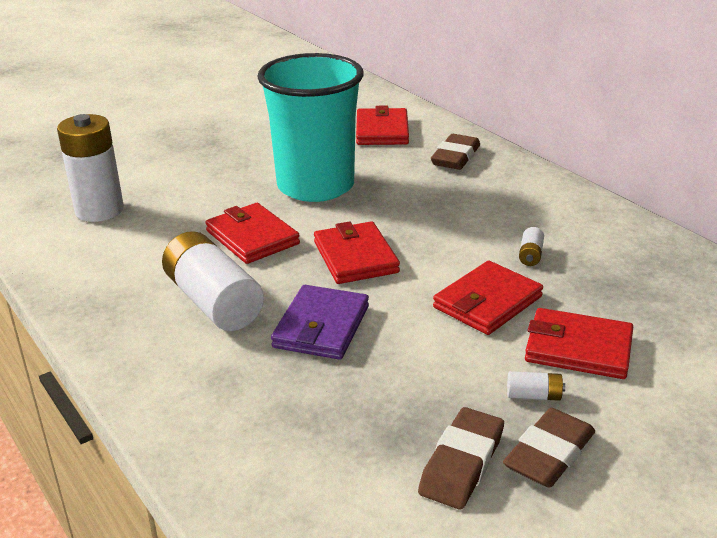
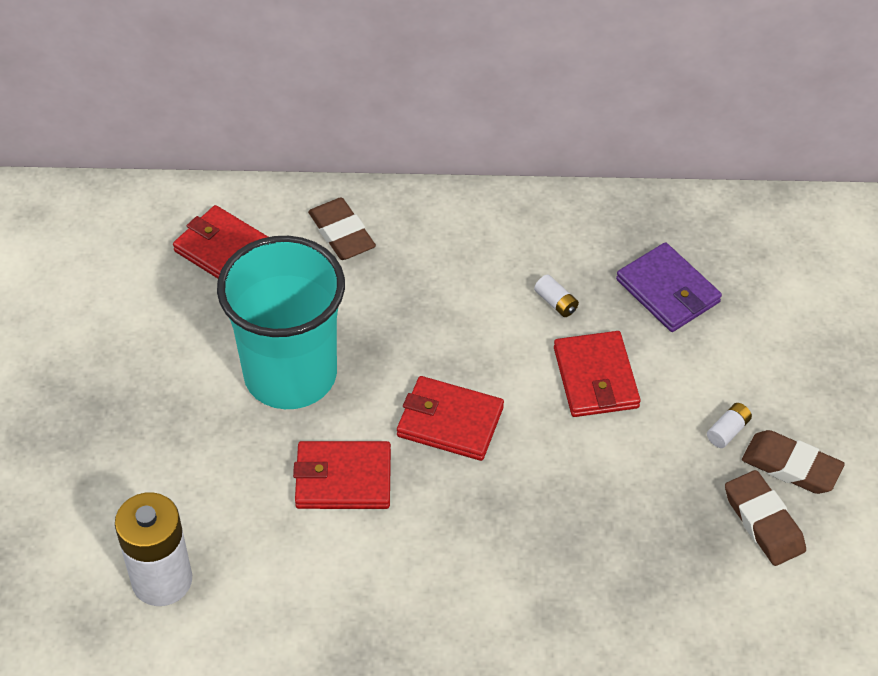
camera: 55 degrees left, 20 degrees up
white battery [162,231,264,331] -> none
purple wallet [271,285,369,360] -> purple wallet moved to [616,242,722,332]
brown eraser [503,408,595,488] -> brown eraser turned 45 degrees counterclockwise [742,430,845,494]
red wallet [525,308,633,379] -> none

